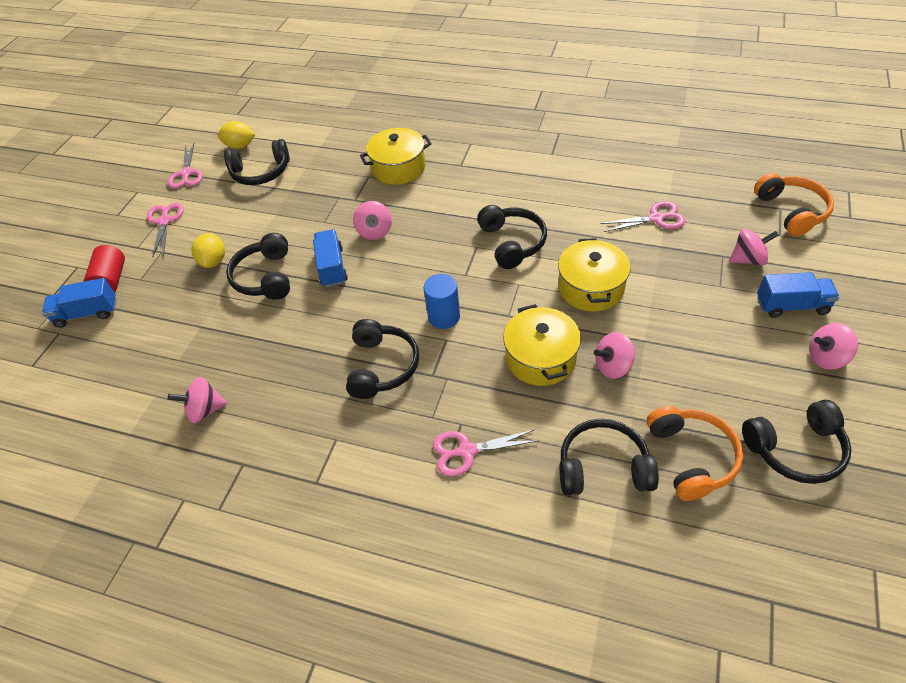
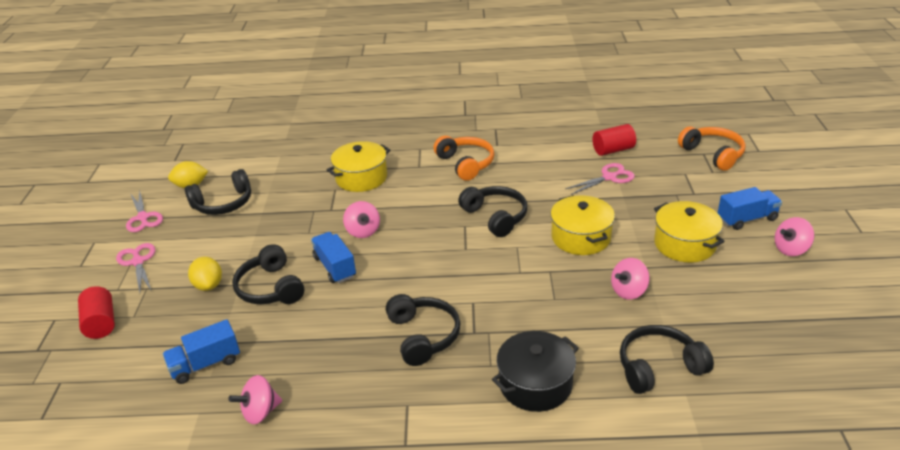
camera: 20 degrees left, 15 degrees down
blue truck [42,278,117,328] -> blue truck moved to [163,319,240,384]
blue cylinder [424,274,460,329] -> none
pink scissors [433,429,539,477] -> black pot [492,331,579,412]
yellow pot [503,304,581,386] -> yellow pot moved to [654,201,725,263]
orange headphones [647,406,743,501] -> orange headphones moved to [434,136,494,181]
pink spinning top [729,229,779,265] -> none
black headphones [742,400,851,484] -> none
none -> red cylinder [593,124,636,156]

